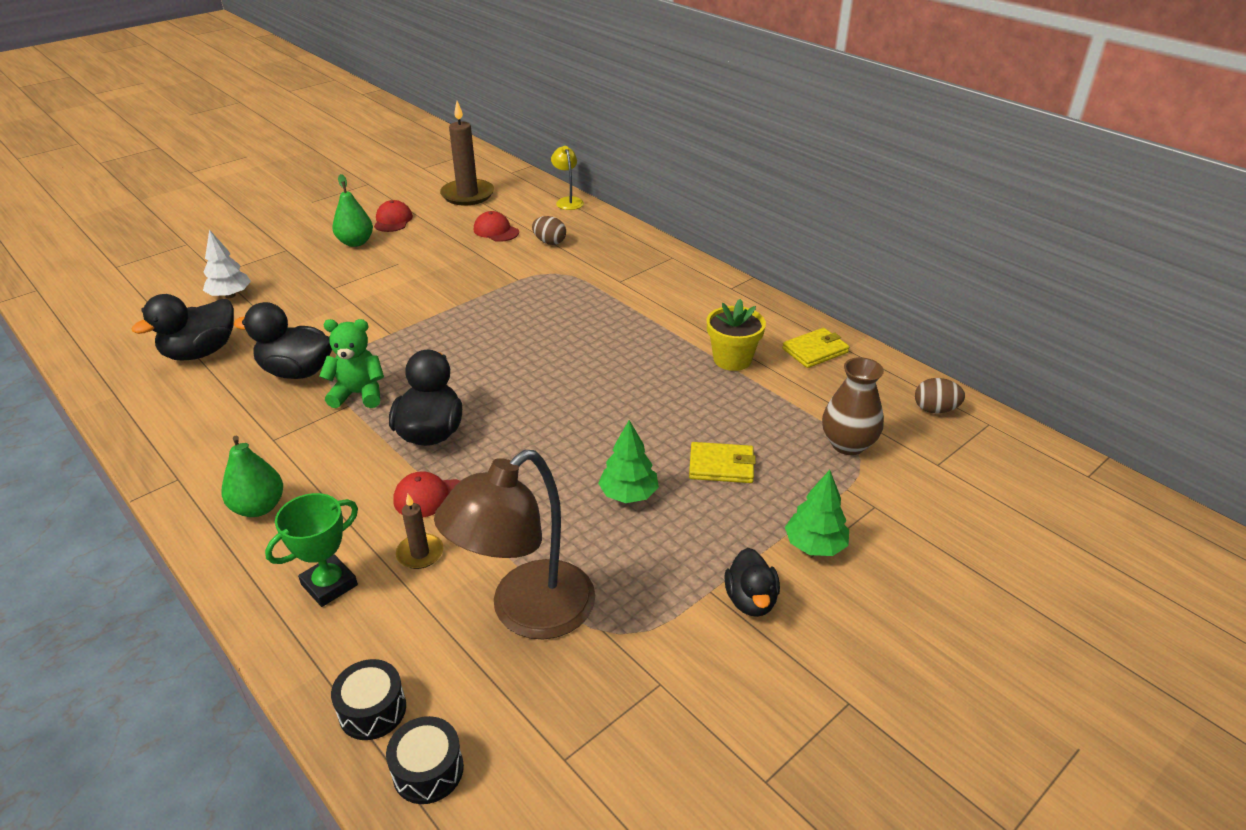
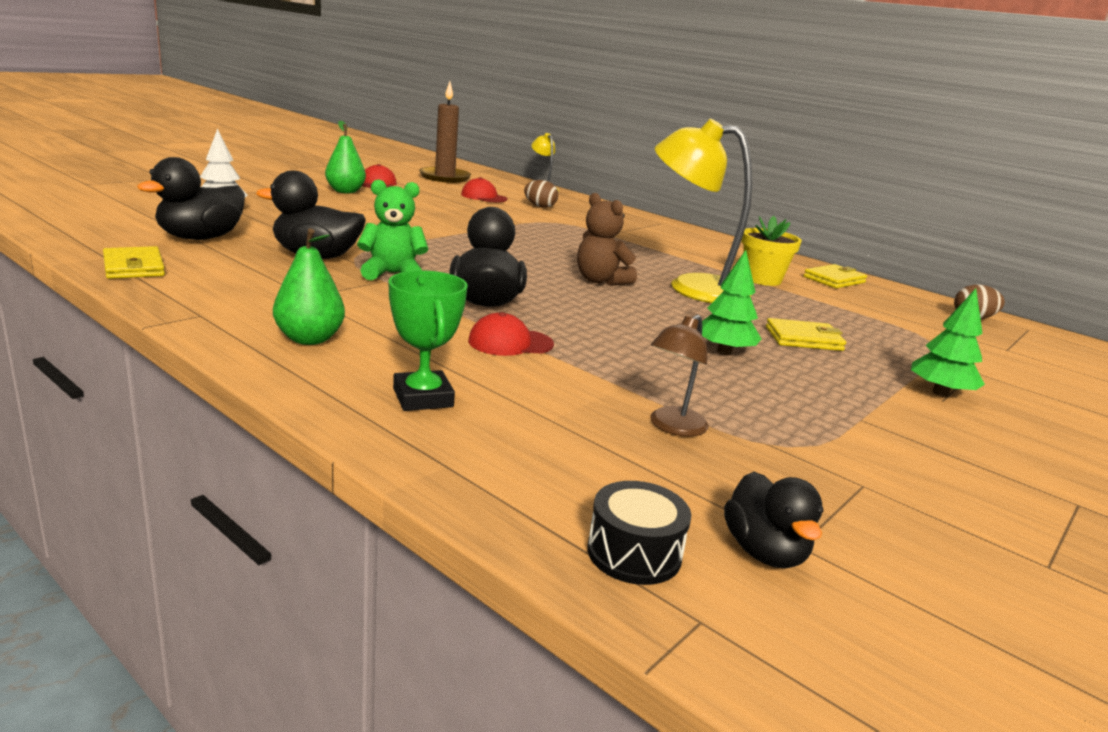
camera: 10 degrees left, 15 degrees down
green trophy [265,493,358,607] -> green trophy turned 60 degrees counterclockwise [388,270,468,411]
black drum [331,659,406,740] -> none
brown candle [396,494,443,569] -> none
brown lamp [434,450,595,640] -> brown lamp [650,315,709,437], size x0.48
black duck [724,548,780,617] -> black duck moved to [724,472,823,569]
brown vase [822,357,884,455] -> none
none -> yellow wallet [103,246,165,279]
none -> brown teddy bear [577,193,637,286]
none -> yellow lamp [655,119,752,303]

